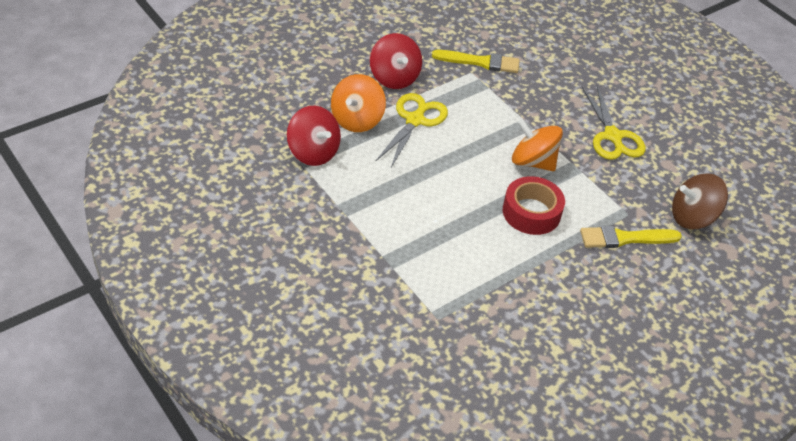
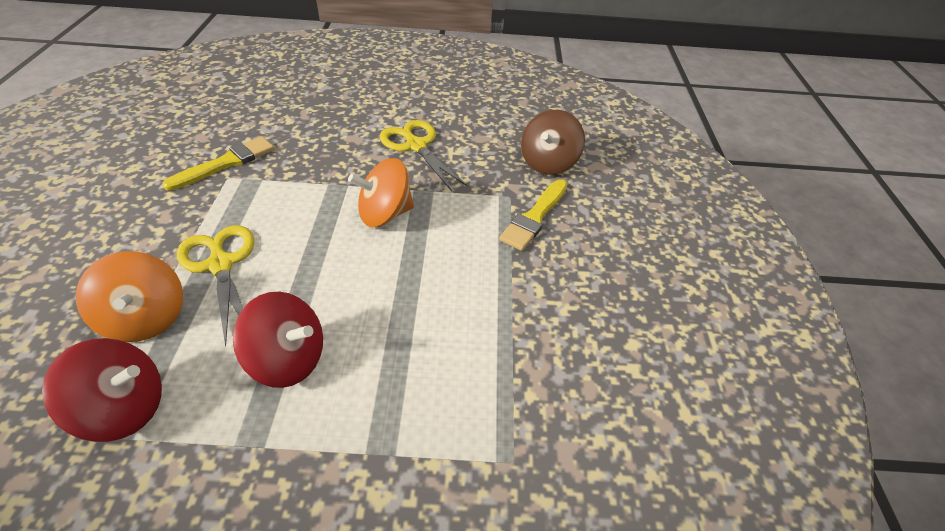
camera: 50 degrees left, 0 degrees up
red spinning top [370,33,422,89] -> red spinning top moved to [233,292,323,388]
red tape [503,176,565,235] -> none
yellow scissors [582,86,646,160] -> yellow scissors turned 150 degrees counterclockwise [380,120,468,191]

